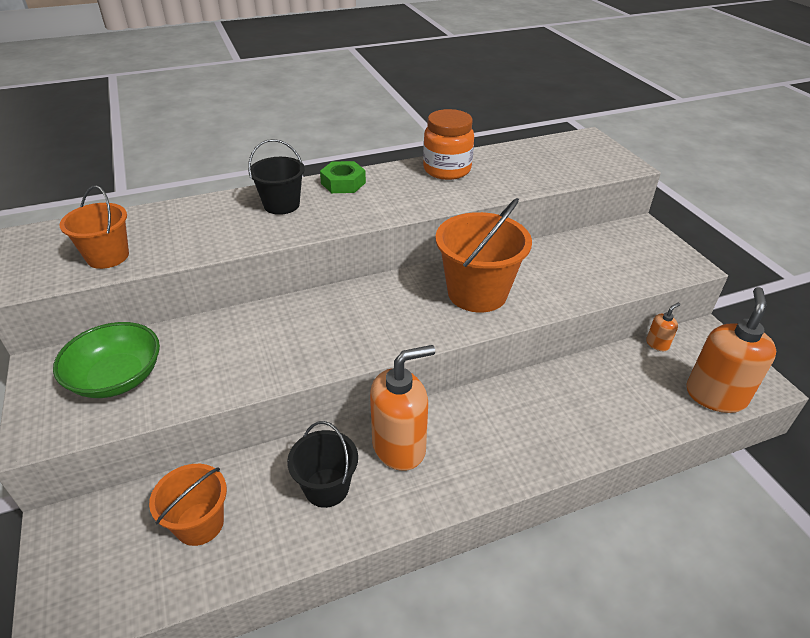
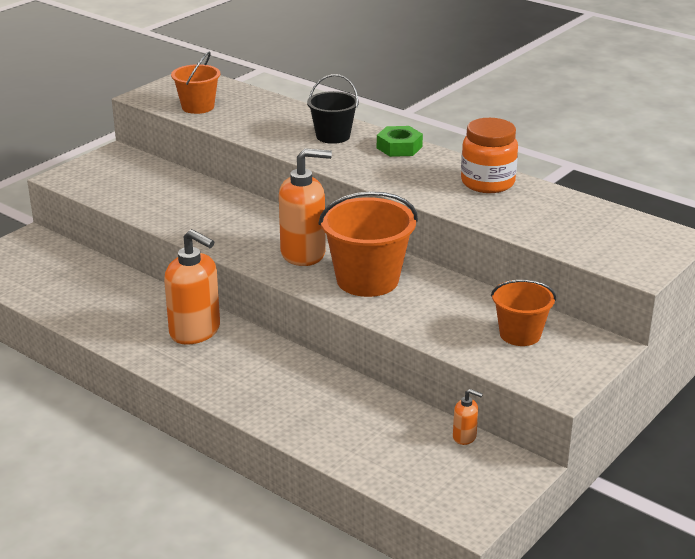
camera: 60 degrees right, 10 degrees down
green bowl [53,322,160,398] -> none
orange bucket [149,464,227,546] -> orange bucket moved to [491,280,556,346]
black bucket [287,421,358,508] -> none
orange soap dispenser [686,287,776,413] -> orange soap dispenser moved to [279,148,332,266]

